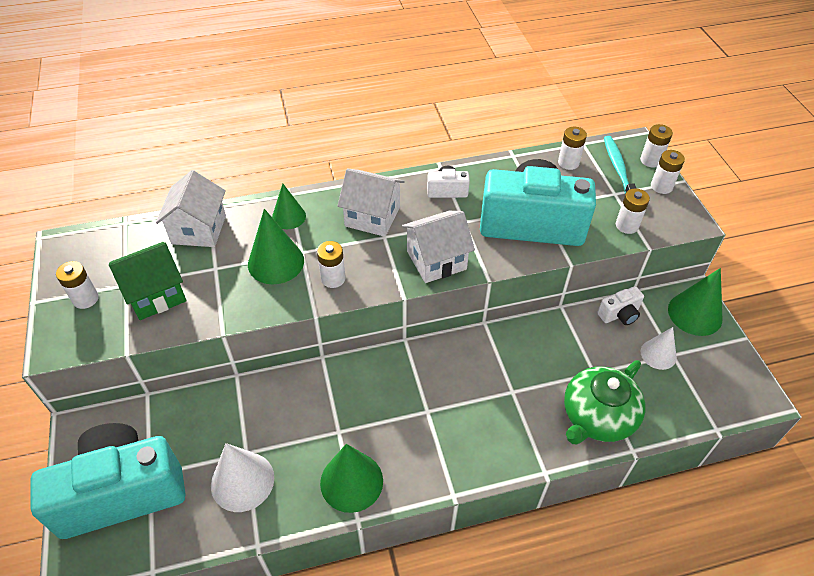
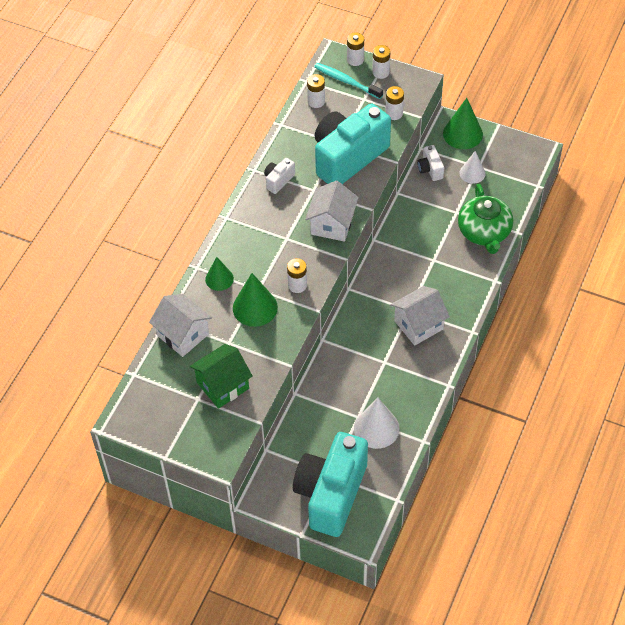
camera: 50 degrees left, 5 degrees up
white battery [56,261,99,309] -> none
green house [109,242,186,320] -> green house turned 45 degrees clockwise [190,344,253,409]
green cone [320,444,383,513] -> none
white house [337,169,405,237] -> white house moved to [391,286,450,346]
white camera [597,286,644,325] -> white camera turned 150 degrees clockwise [417,145,444,181]

